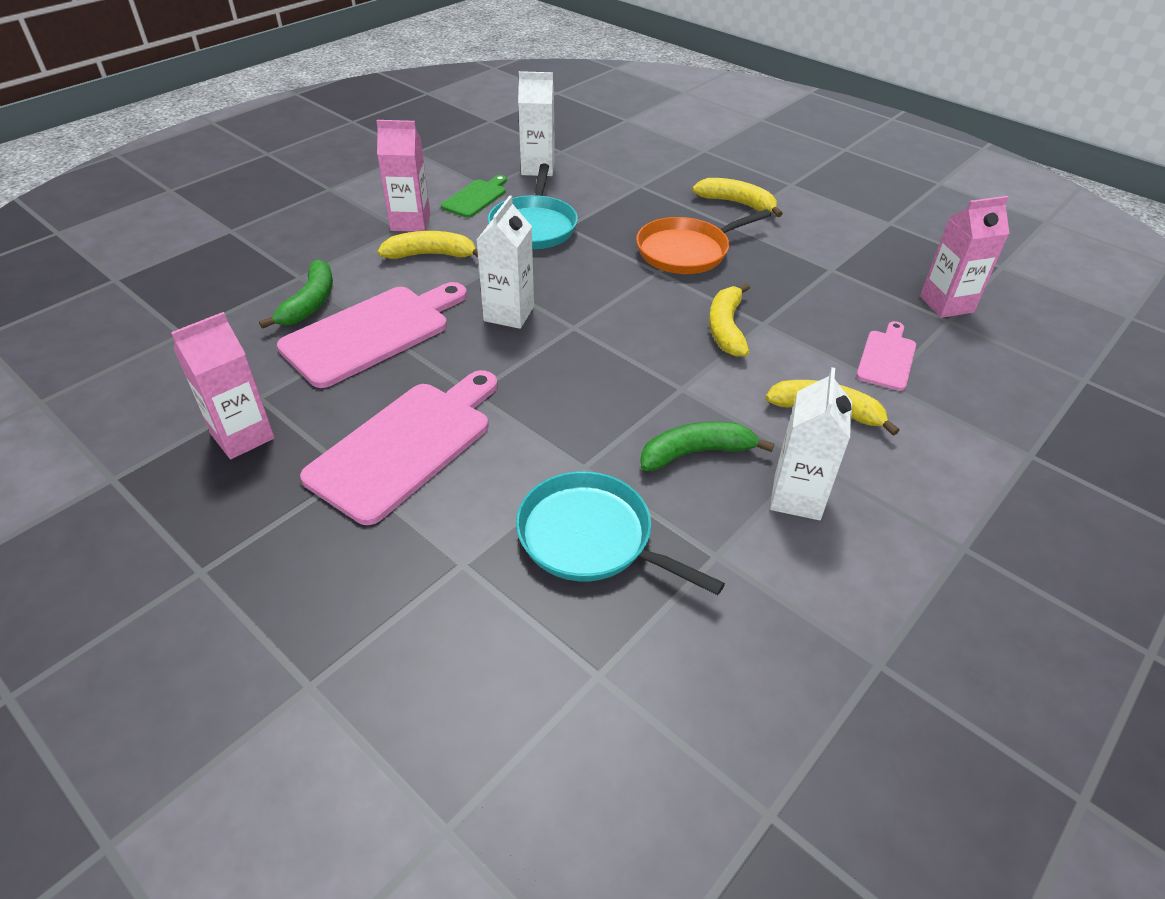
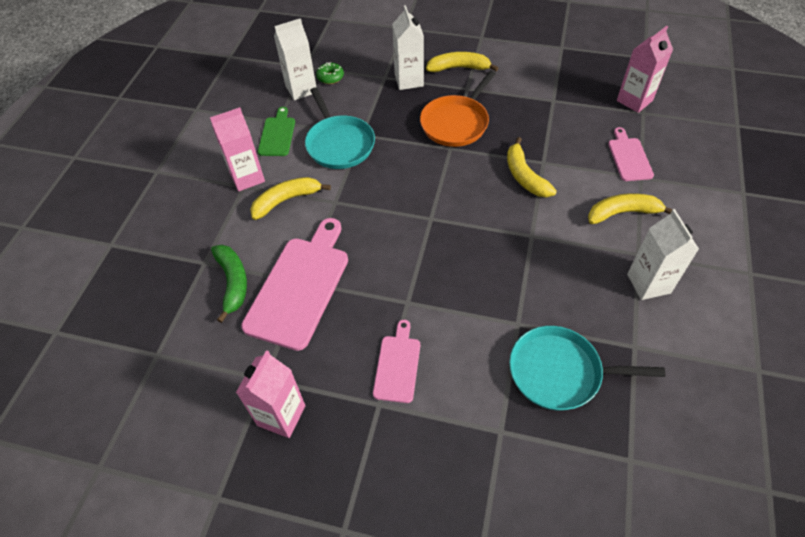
camera: 25 degrees left, 10 degrees up
pink cutting board [300,370,498,525] -> pink cutting board [373,320,420,403], size x0.53
white carton [476,195,534,329] -> white carton moved to [392,5,424,90]
green banana [640,421,774,471] -> none
none -> green donut [316,62,344,84]

